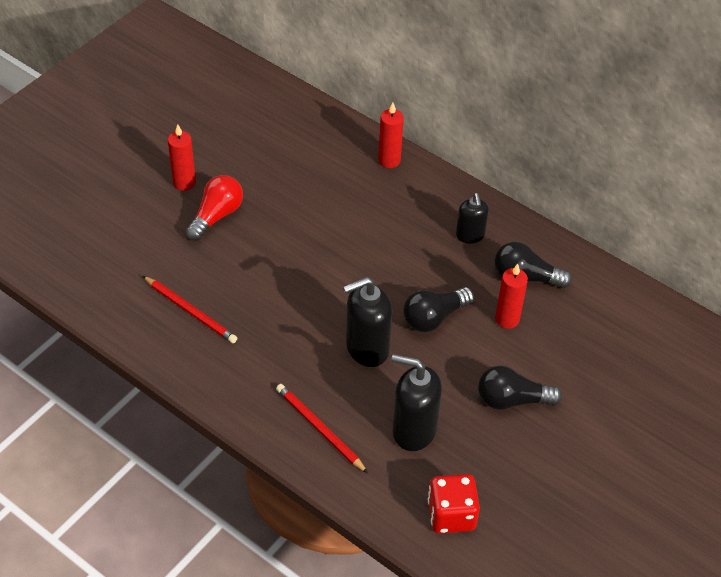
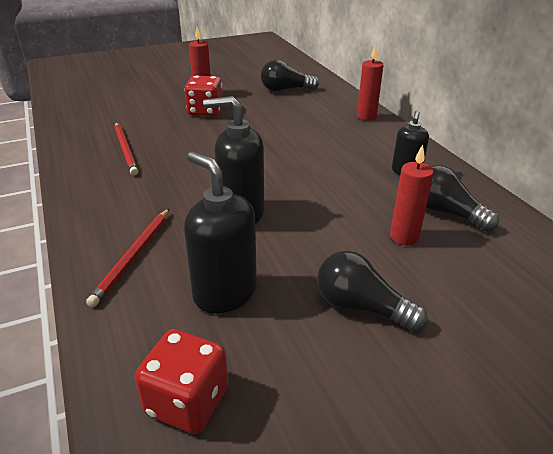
camera: 30 degrees right, 15 degrees down
red light bulb [186,175,243,241] -> red dice [185,75,222,116]
red pencil [276,384,368,473] -> red pencil turned 150 degrees counterclockwise [86,208,170,307]
black light bulb [403,287,474,332] -> black light bulb moved to [261,60,319,91]

